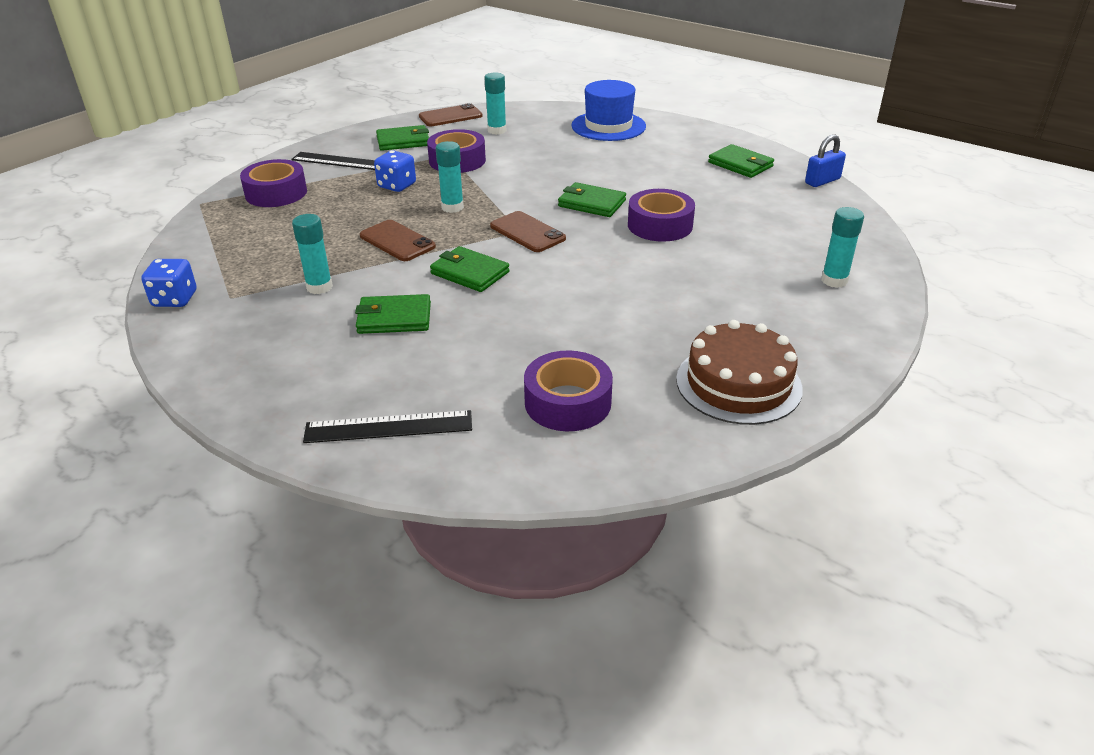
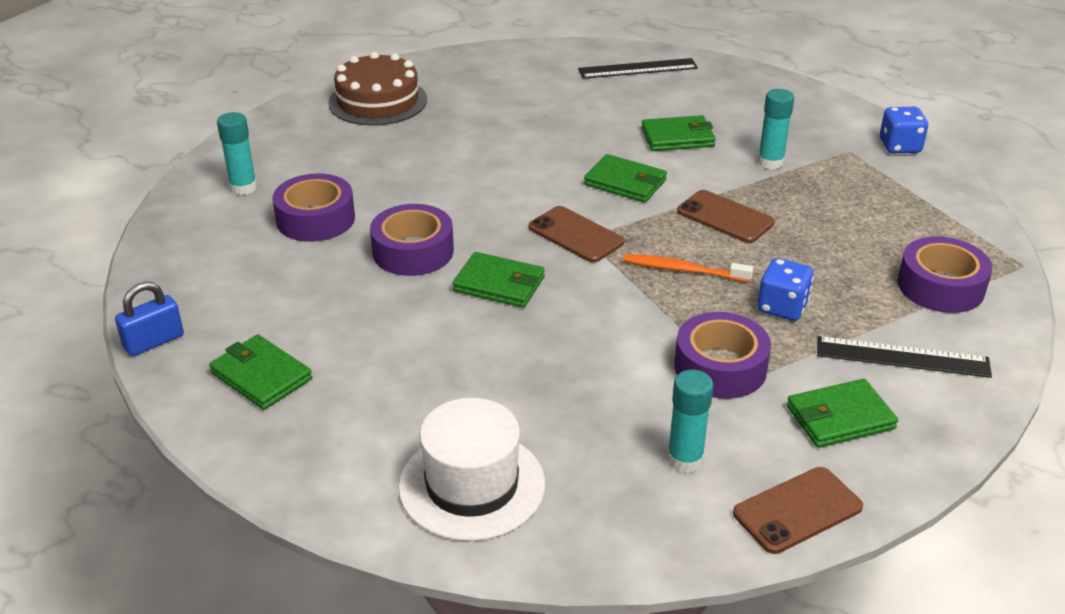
camera: 175 degrees right, 0 degrees up
turquoise glue stick [436,141,464,213] -> orange toothbrush [623,254,754,282]
purple tape [524,350,613,431] -> purple tape moved to [272,173,355,242]
blue hat [571,80,646,141] -> white hat [398,398,545,541]

